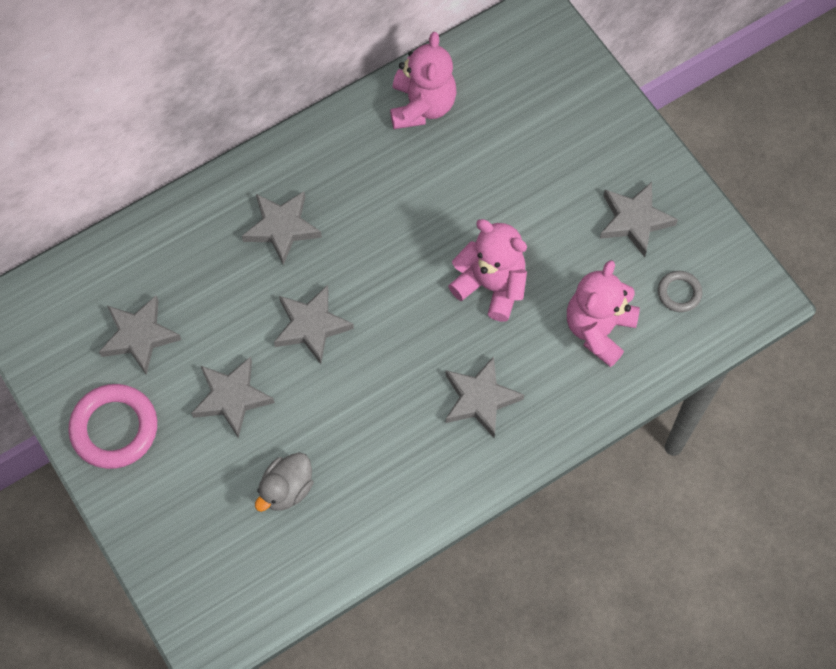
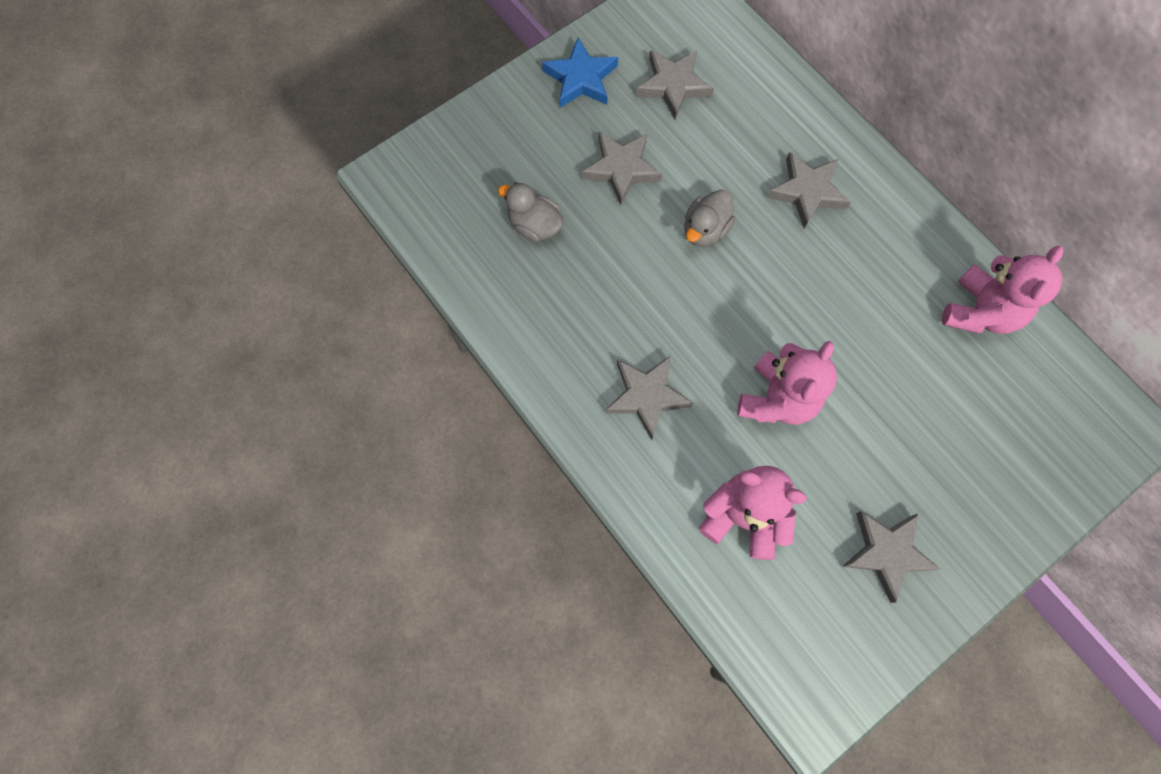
camera: 85 degrees right, 5 degrees up
pink ring [68,384,157,469] -> blue star [542,38,618,108]
grey star [274,285,354,364] -> grey duck [684,190,735,246]
pink teddy bear [390,32,457,129] -> pink teddy bear turned 60 degrees counterclockwise [942,246,1063,334]
grey ring [658,271,702,312] -> none

